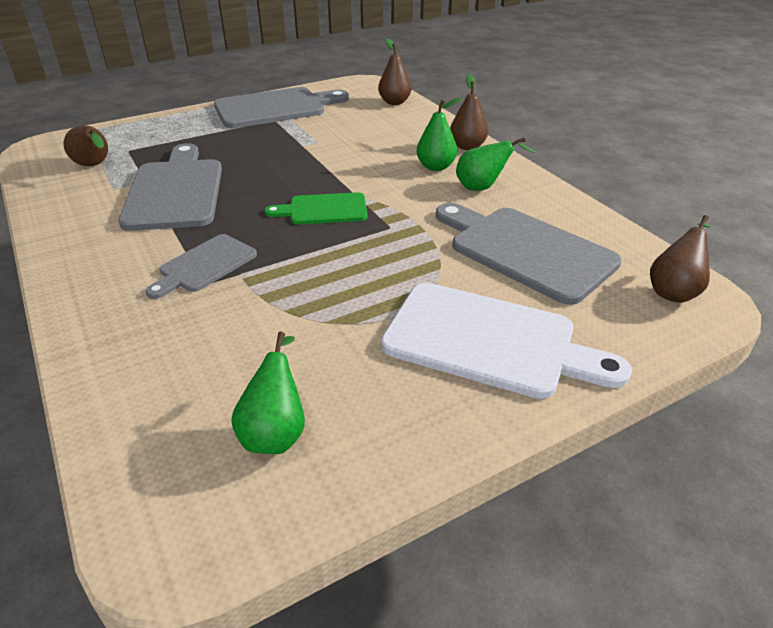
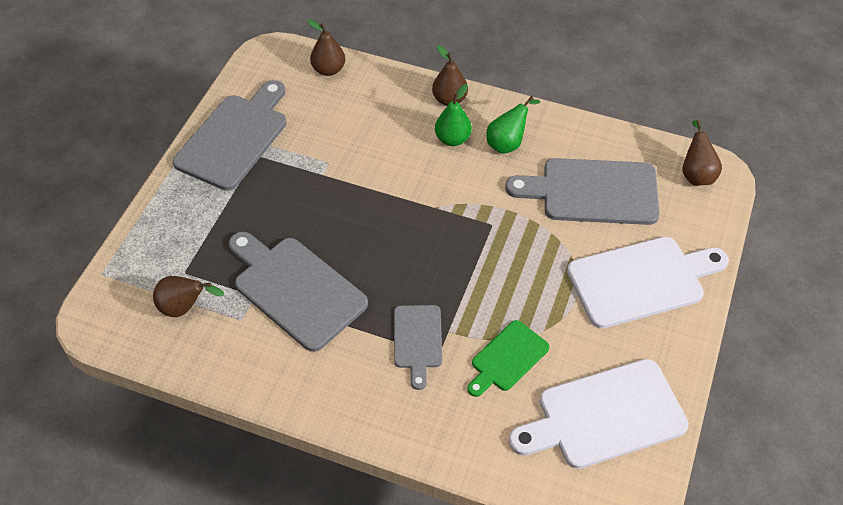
camera: 40 degrees left, 15 degrees up
green pear [231,332,305,454] -> white cutting board [509,359,689,469]
green cutting board [265,192,367,225] -> green cutting board moved to [467,320,549,397]

